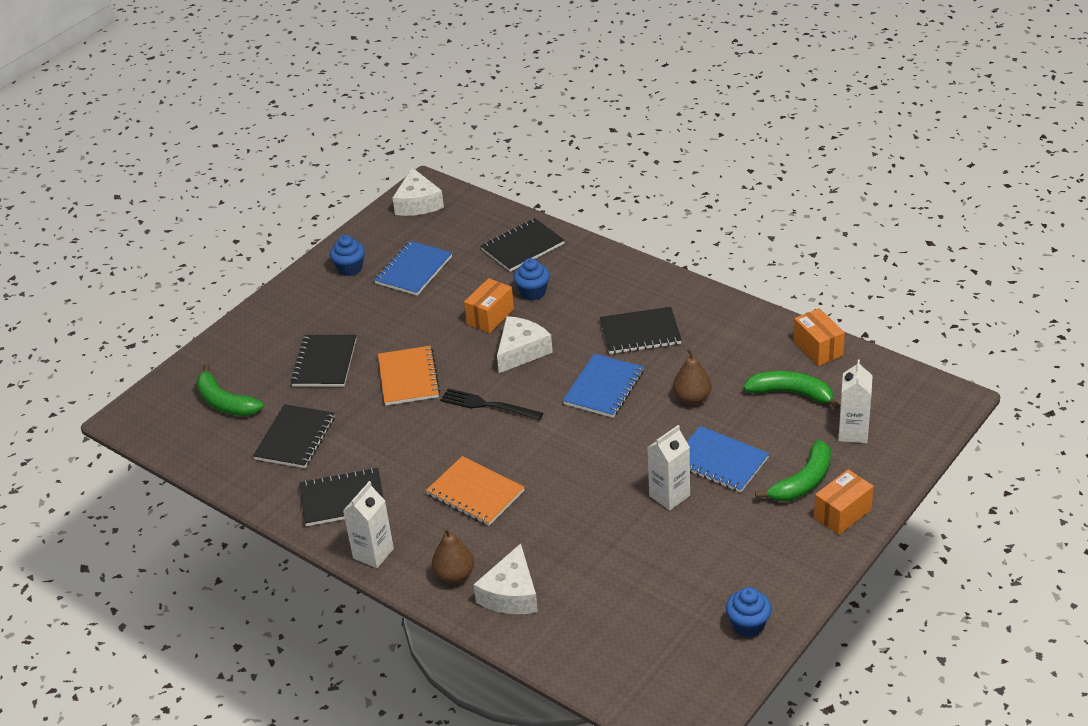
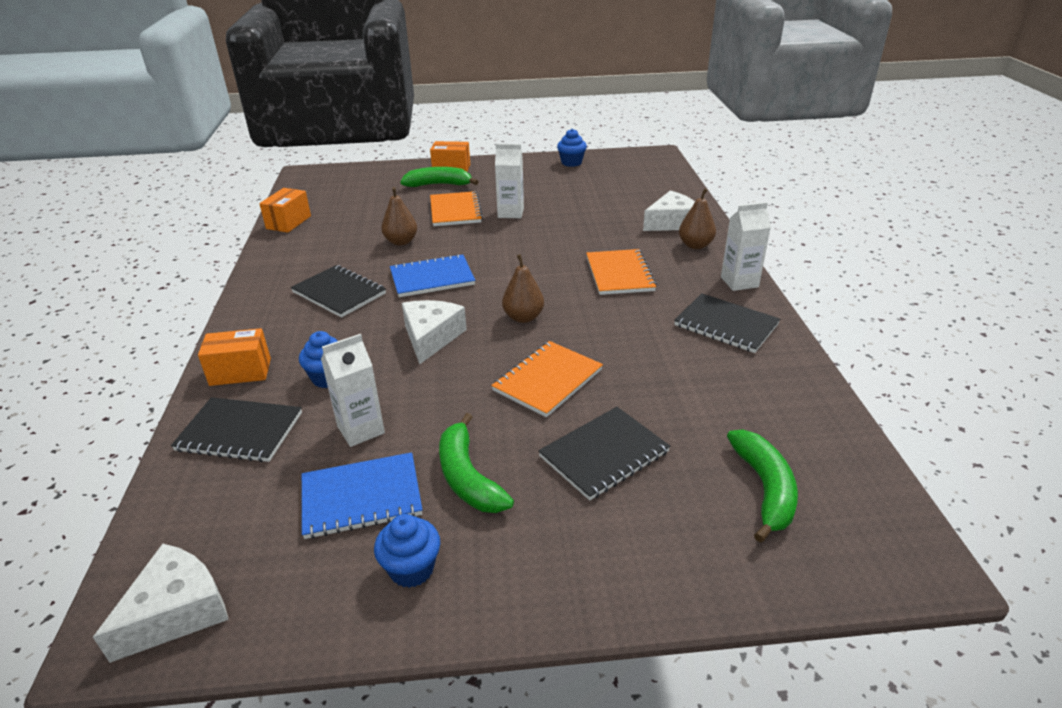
camera: 135 degrees left, 5 degrees down
black notebook [253,404,335,468] -> none
black fork [440,388,543,421] -> brown pear [502,254,544,323]
orange box [464,278,514,333] -> orange box moved to [198,328,271,386]
white cheese [497,316,553,373] -> white cheese turned 105 degrees clockwise [402,300,467,364]
blue notebook [687,426,769,493] -> orange notebook [430,191,483,226]
green banana [743,371,840,410] -> green banana moved to [439,413,514,513]
white carton [838,359,873,443] -> white carton moved to [321,334,385,447]

